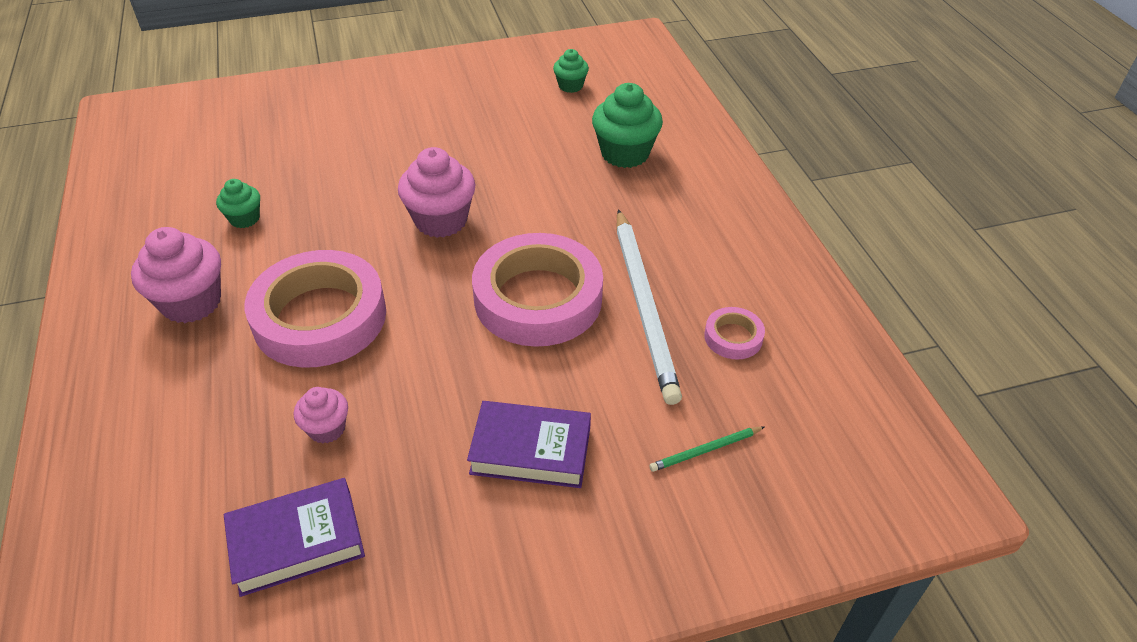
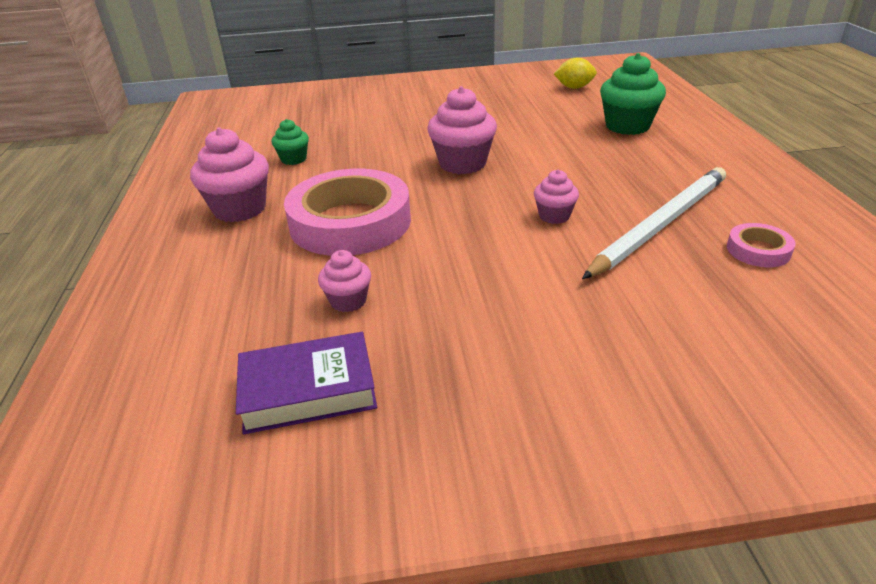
camera: 10 degrees right, 10 degrees down
purple book [467,401,591,488] -> none
pink tape [472,233,603,347] -> pink cupcake [534,170,579,224]
green cupcake [553,49,589,93] -> yellow lemon [554,57,597,89]
white pencil [616,209,682,405] -> white pencil turned 135 degrees counterclockwise [582,167,726,279]
green pencil [649,427,764,472] -> none

